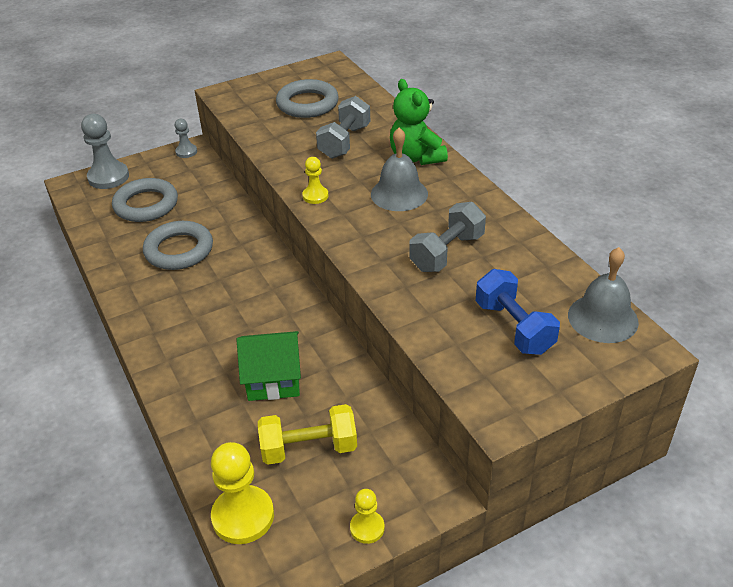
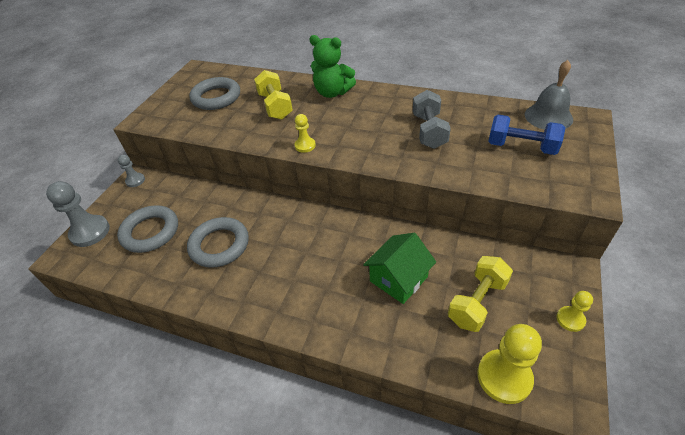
camera: 40 degrees left, 5 degrees up
grey dumbbell [316,96,370,159] -> yellow dumbbell [254,70,293,120]
grey bell [371,127,428,211] -> none

